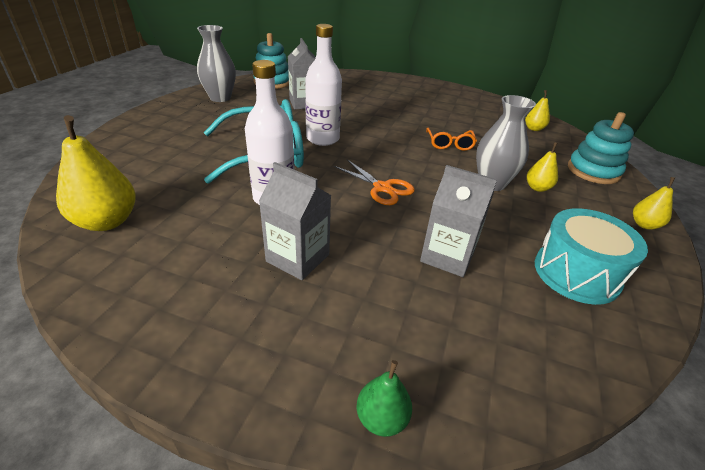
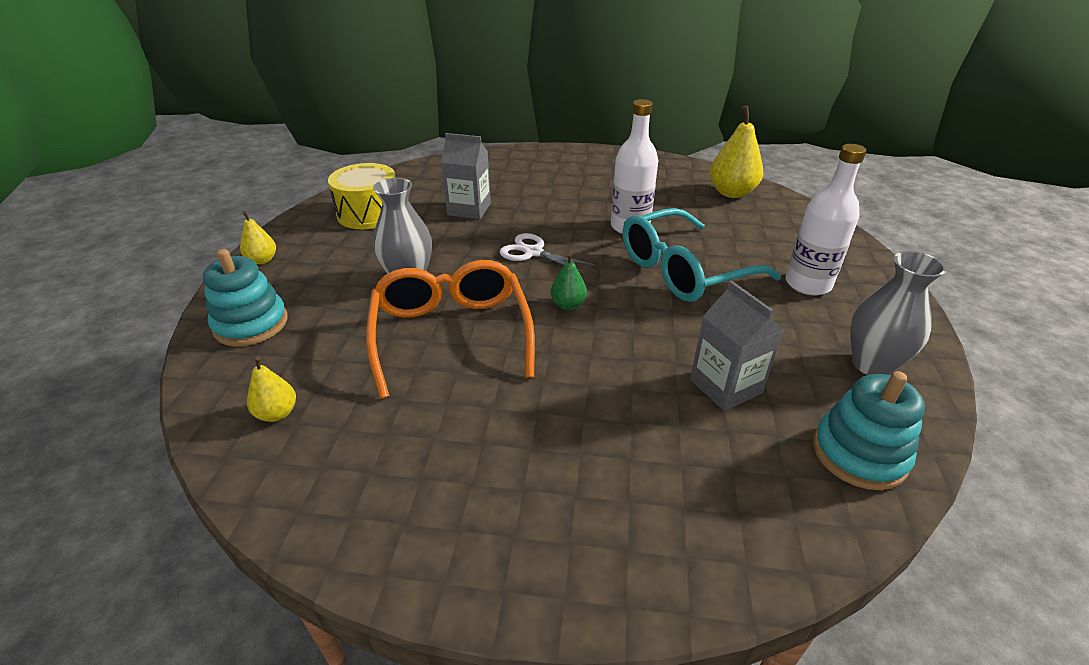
camera: 170 degrees right, 0 degrees up
grey carton [259,162,331,280] -> none
white bottle [305,24,342,146] -> white bottle moved to [785,144,866,295]
orange scissors [334,160,415,205] -> white scissors [499,233,596,275]
green pear [357,360,412,437] -> green pear moved to [551,253,587,310]
orange glasses [426,128,477,151] -> orange glasses [366,260,535,399], size x2.13
yellow pear [527,142,558,192] -> none
turquoise drum [535,208,648,305] -> yellow drum [328,163,396,229]

